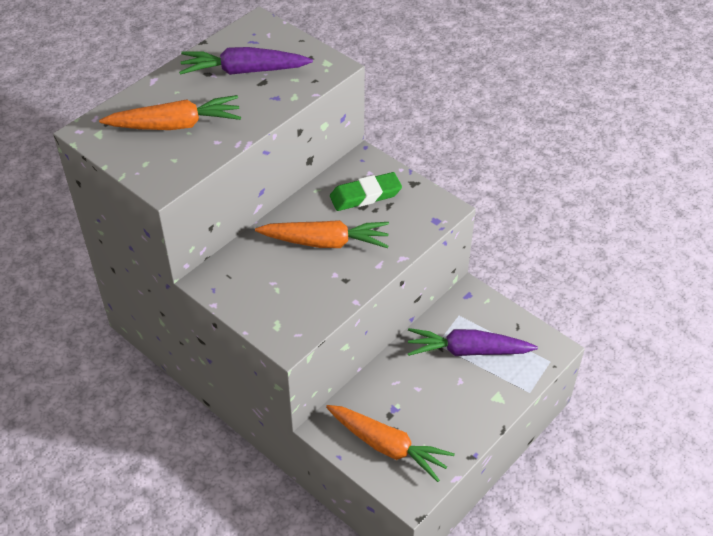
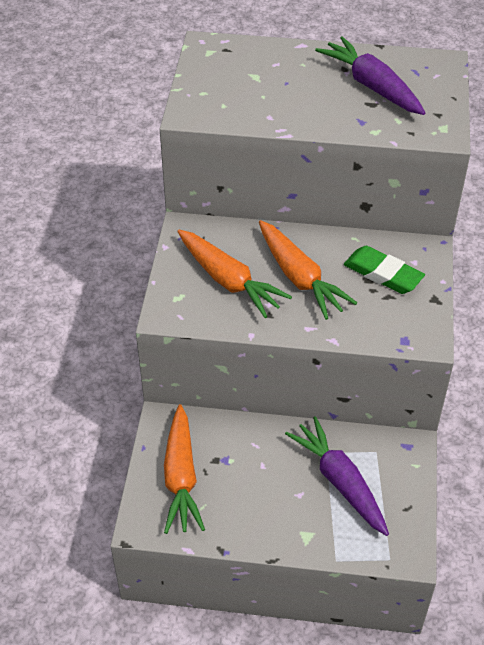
camera: 55 degrees right, 0 degrees up
orange carrot [99,95,241,130] -> orange carrot moved to [177,230,292,318]

